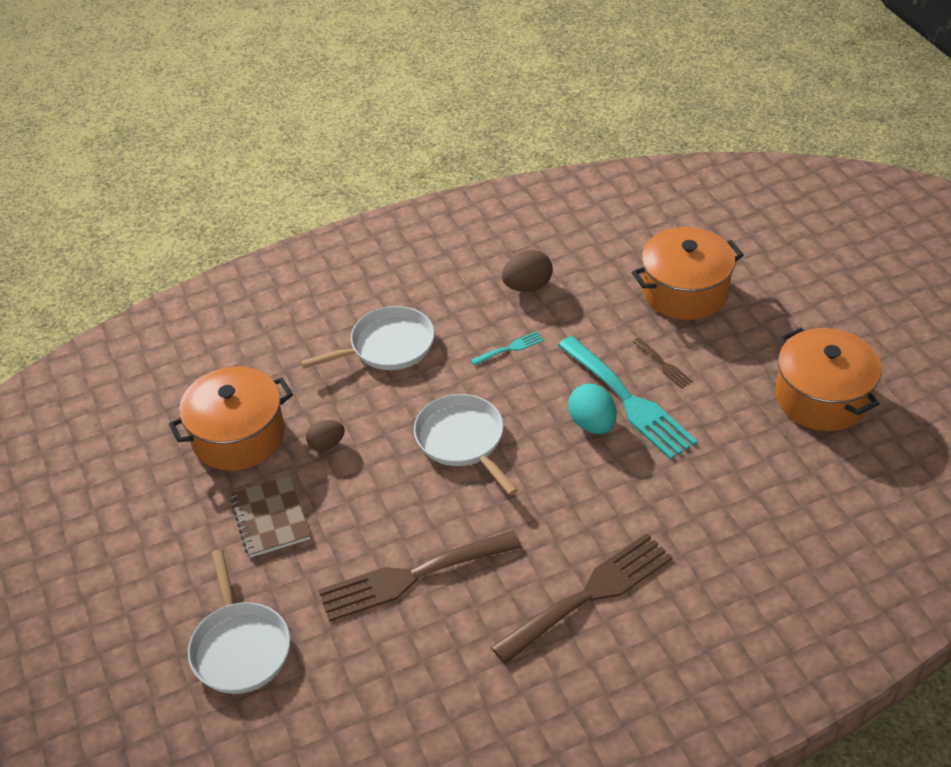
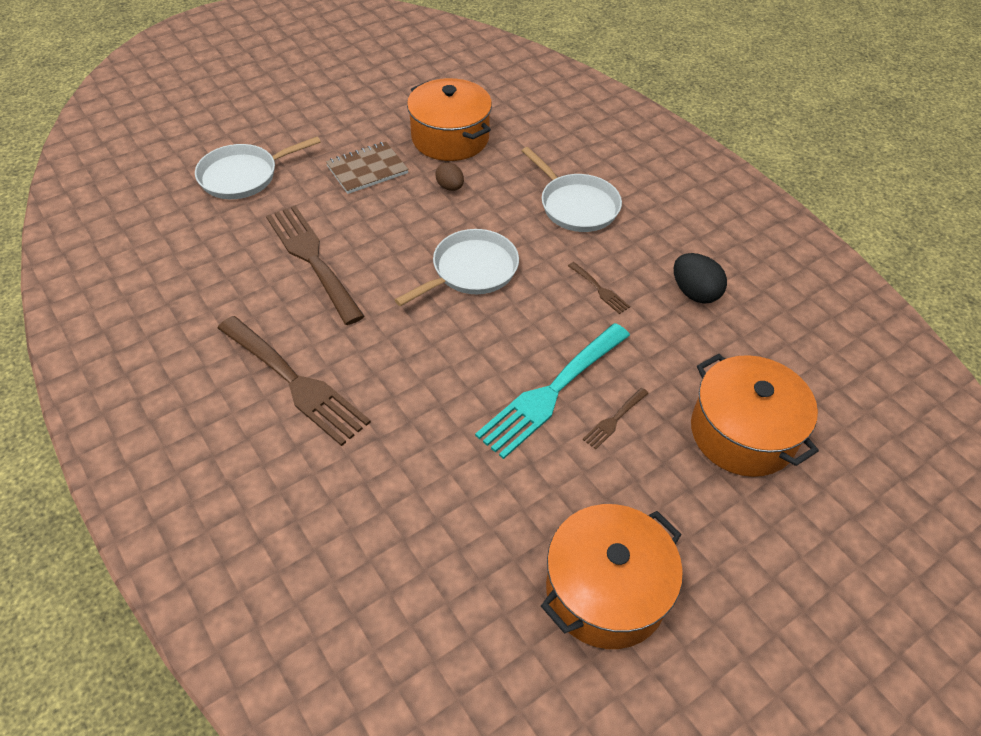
camera: 75 degrees right, 5 degrees up
turquoise fork [471,331,544,366] -> brown fork [568,262,630,314]
brown egg [502,250,553,292] -> black egg [674,253,727,304]
turquoise egg [568,384,617,434] -> none

